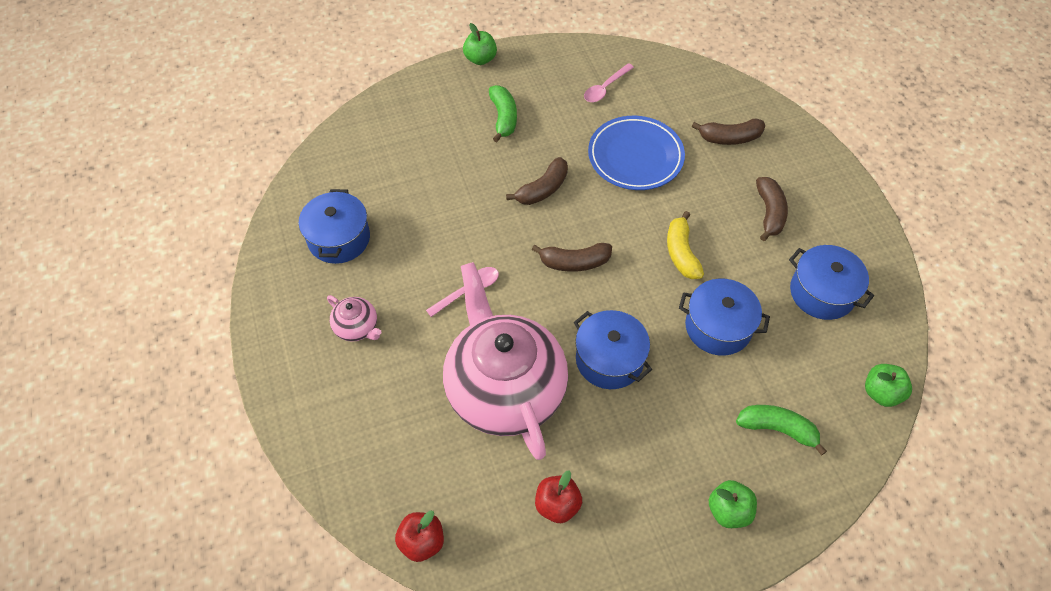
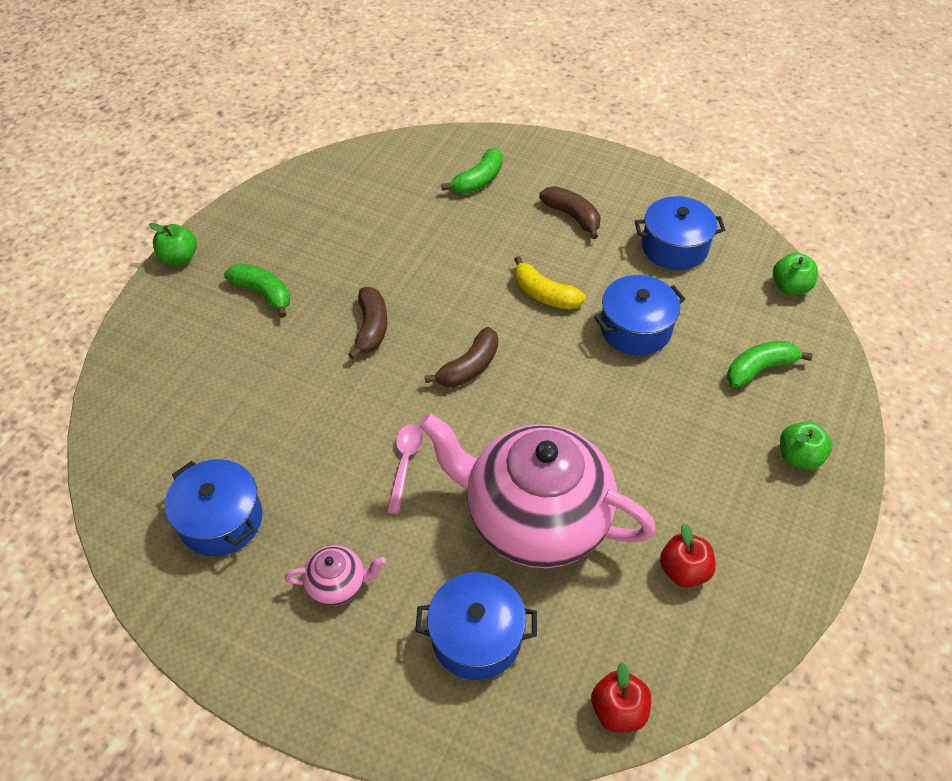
camera: 45 degrees left, 5 degrees down
blue pot [574,310,652,389] -> blue pot moved to [415,572,537,680]
pink spoon [584,63,634,102] -> none
blue plate [588,116,685,190] -> none
brown banana [692,118,765,145] -> green banana [441,148,502,194]

